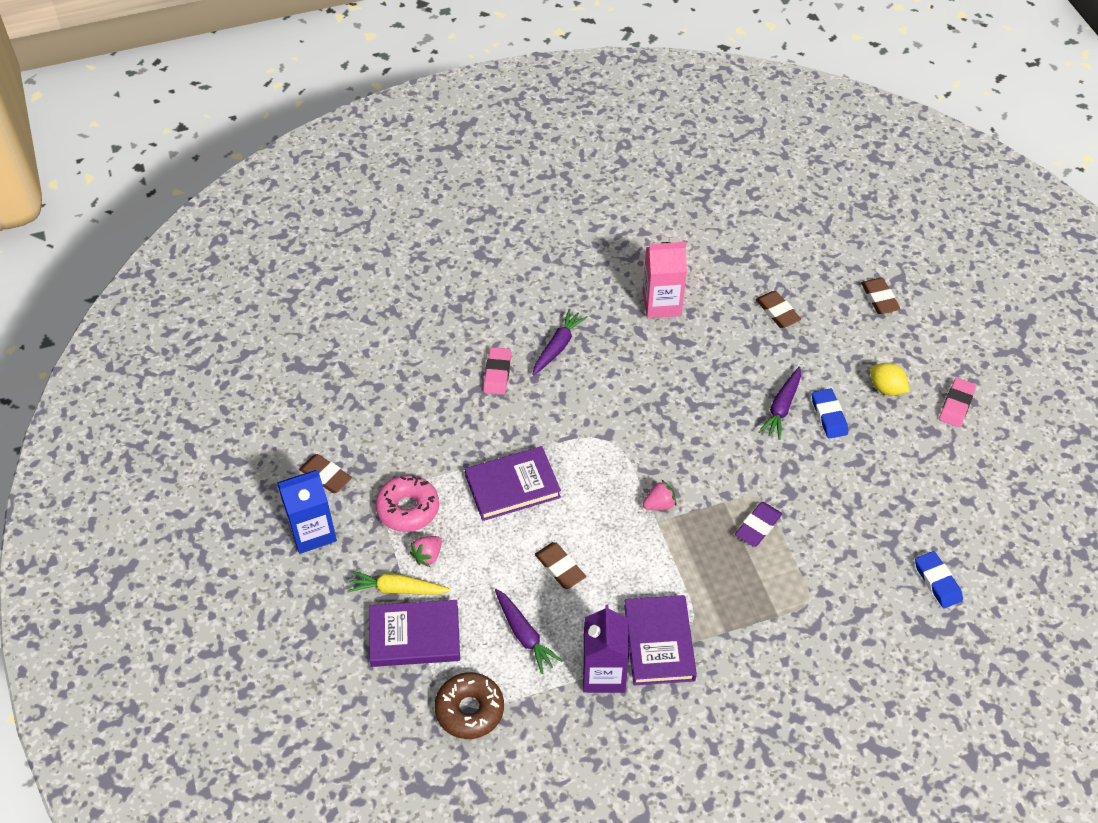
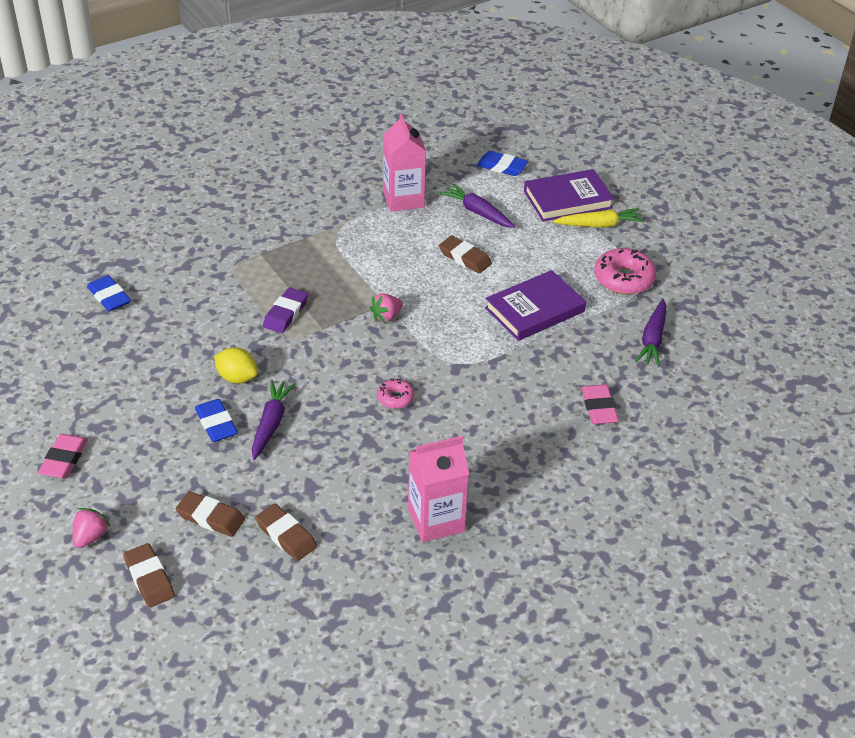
camera: 165 degrees right, 10 degrees down
blue carton [277,470,337,554] -> none
brown eraser [299,454,352,493] -> brown eraser moved to [176,491,245,537]
pink strawberry [410,536,442,567] -> pink strawberry moved to [73,508,110,548]
brown donut [435,672,504,739] -> blue eraser [477,151,528,176]
purple carrot [532,309,588,375] -> purple carrot moved to [635,299,667,367]
purple carton [583,605,629,693] -> pink carton [383,113,426,212]
purple book [624,595,697,686] -> none
yellow lemon [870,363,909,396] -> yellow lemon moved to [214,348,258,383]
none -> pink donut [377,378,414,409]

